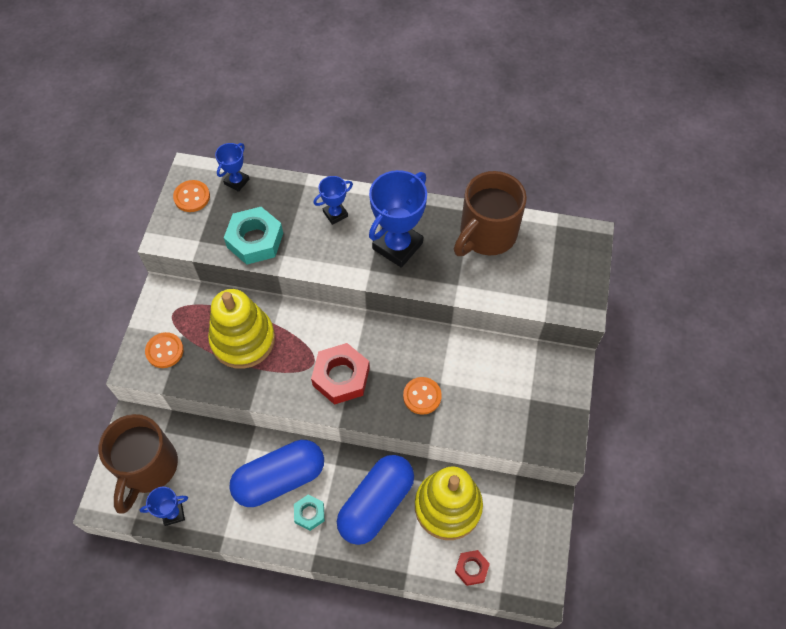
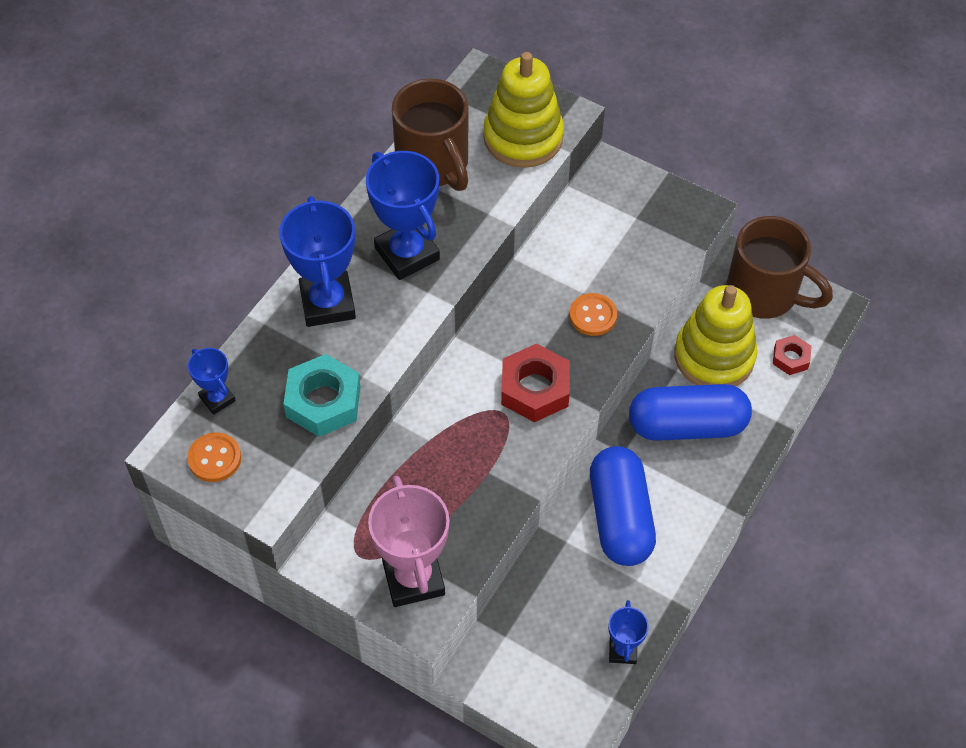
camera: 70 degrees left, 5 degrees down
brown mug [98,414,178,514] -> brown mug moved to [726,216,833,319]
orange button [145,332,184,368] -> pink trophy [368,476,449,607]
yellow stacking toy [208,289,275,369] -> yellow stacking toy moved to [483,52,564,168]
turquoise nut [294,495,325,531] -> none
blue trophy [314,176,353,225] -> blue trophy [279,196,356,327], size x1.92
blue capsule [337,455,414,545] -> blue capsule turned 60 degrees counterclockwise [629,384,752,441]

